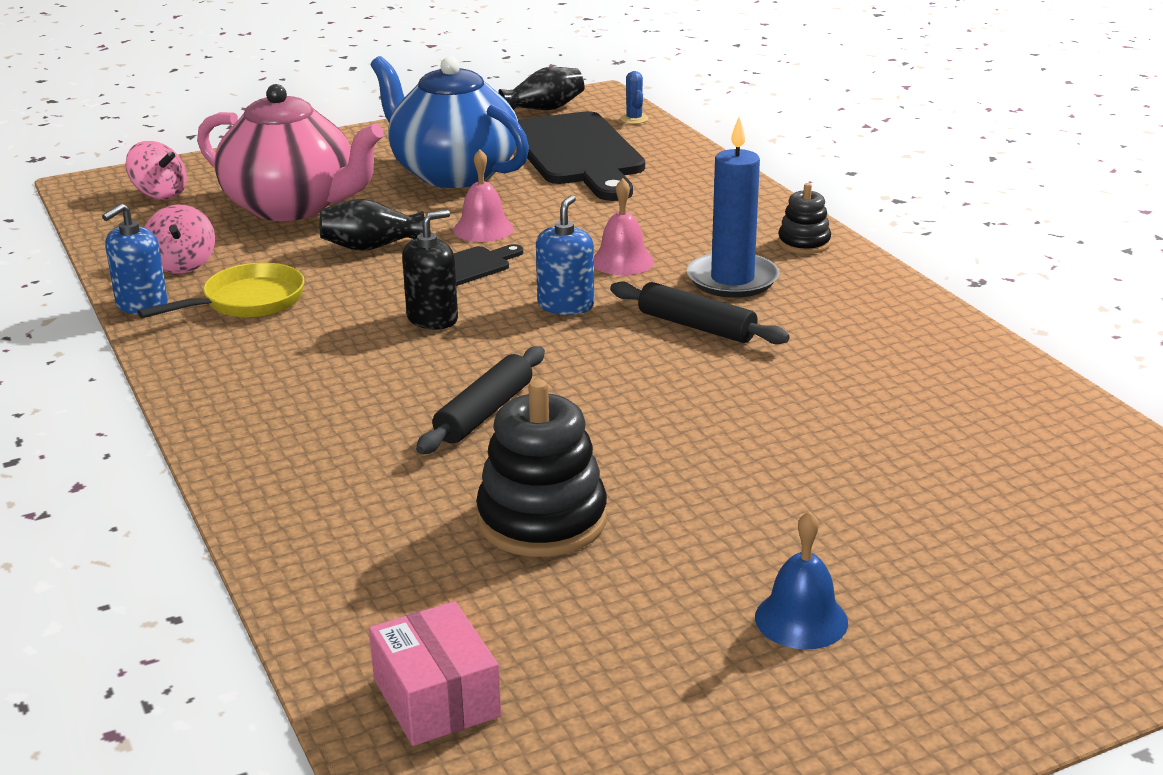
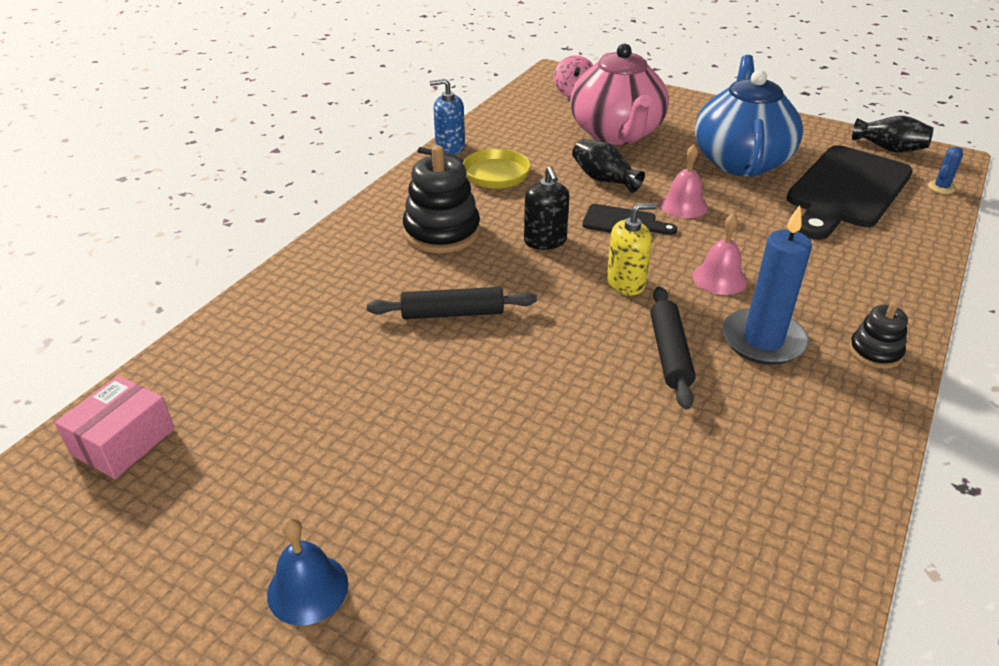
camera: 55 degrees right, 10 degrees up
pink spinning top [144,204,215,274] -> none
black soap dispenser [402,210,458,330] -> black soap dispenser turned 60 degrees clockwise [524,166,569,250]
black stacking toy [476,379,607,557] -> black stacking toy moved to [403,145,480,253]
blue soap dispenser [536,195,594,315] -> yellow soap dispenser [607,203,657,295]

